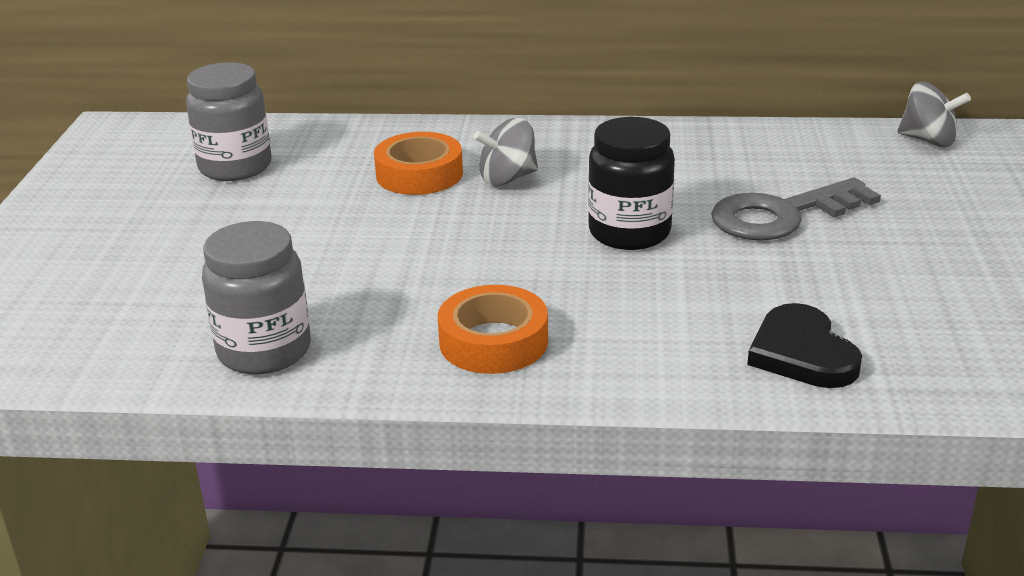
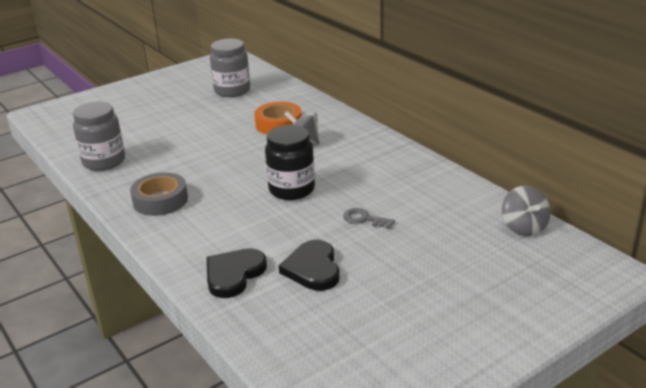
camera: 50 degrees right, 0 degrees up
orange tape [438,285,548,374] -> grey tape [130,172,188,216]
grey key [711,178,881,241] -> grey key [343,208,395,229], size x0.48
none -> black heart [279,240,340,291]

